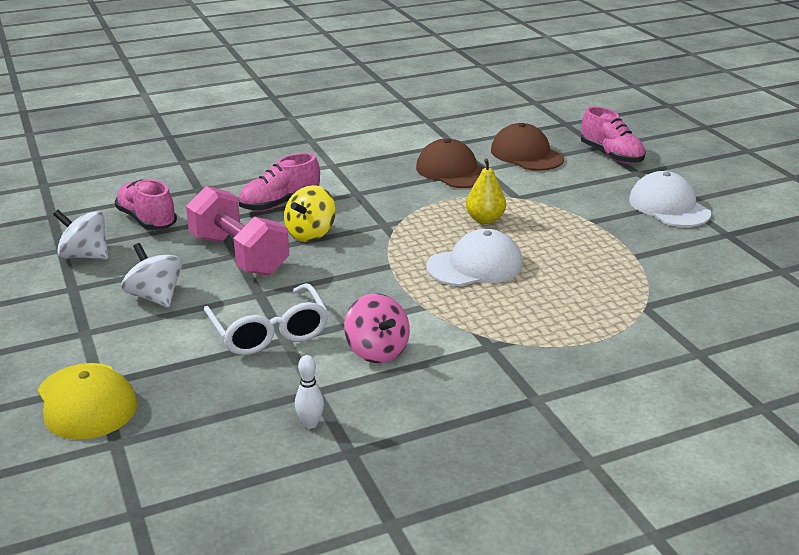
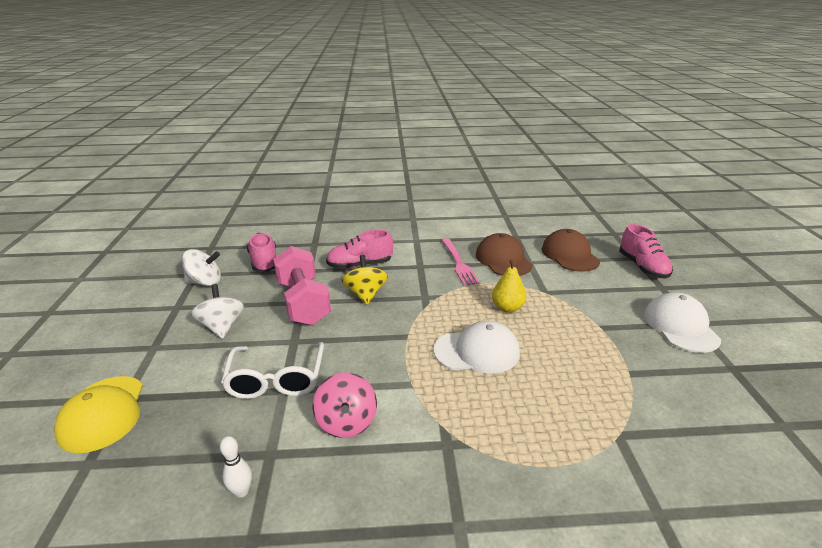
camera: 20 degrees right, 0 degrees up
white spinning top [53,210,108,259] -> white spinning top turned 135 degrees clockwise [182,249,221,286]
yellow spinning top [284,185,336,242] -> yellow spinning top turned 120 degrees clockwise [342,255,388,305]
none -> pink fork [442,238,480,286]

